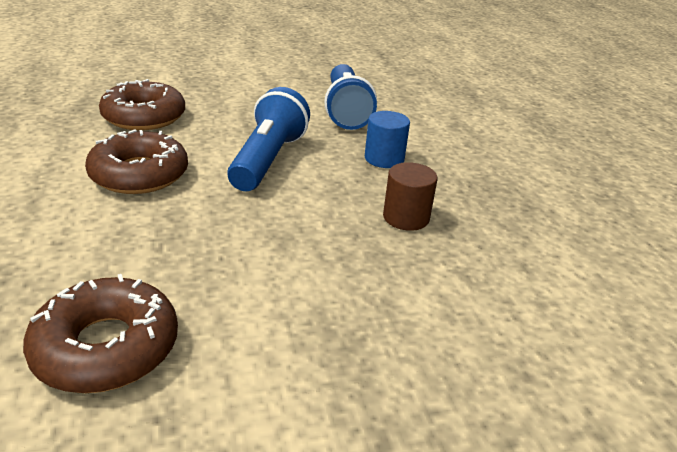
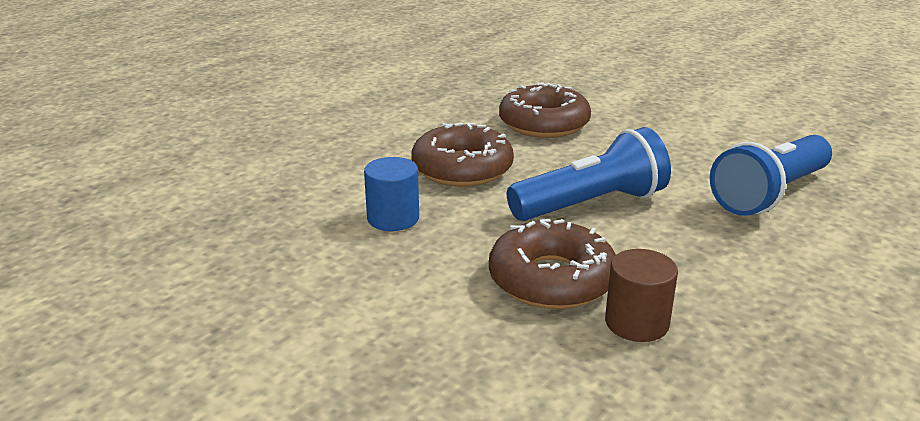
camera: 55 degrees right, 5 degrees down
brown donut [23,274,178,393] -> brown donut moved to [489,219,616,309]
blue cylinder [365,111,410,168] -> blue cylinder moved to [364,157,419,231]

